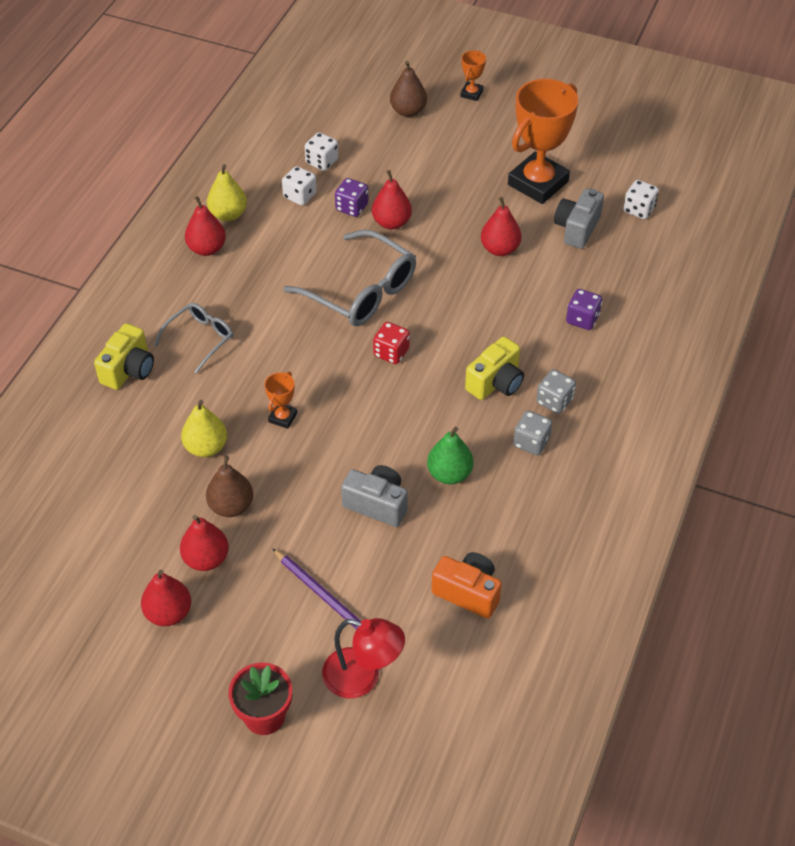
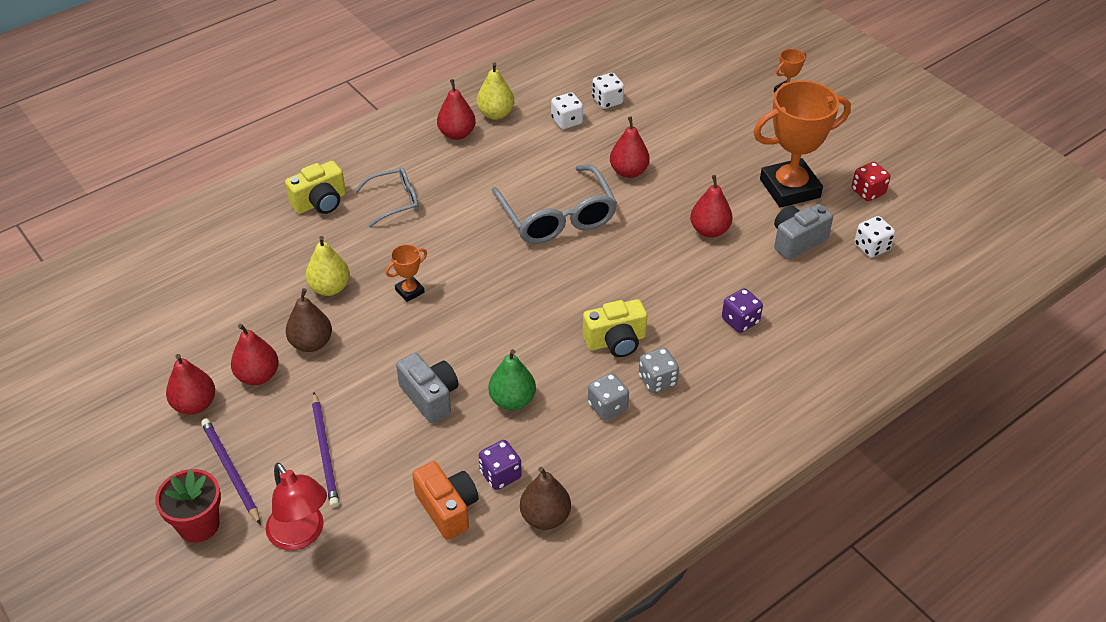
camera: 30 degrees right, 5 degrees down
purple dice [335,178,369,217] -> purple dice moved to [479,440,522,490]
red dice [373,322,410,364] -> red dice moved to [852,162,891,201]
brown pear [390,61,427,117] -> brown pear moved to [520,467,571,530]
none -> purple pencil [201,419,261,525]

